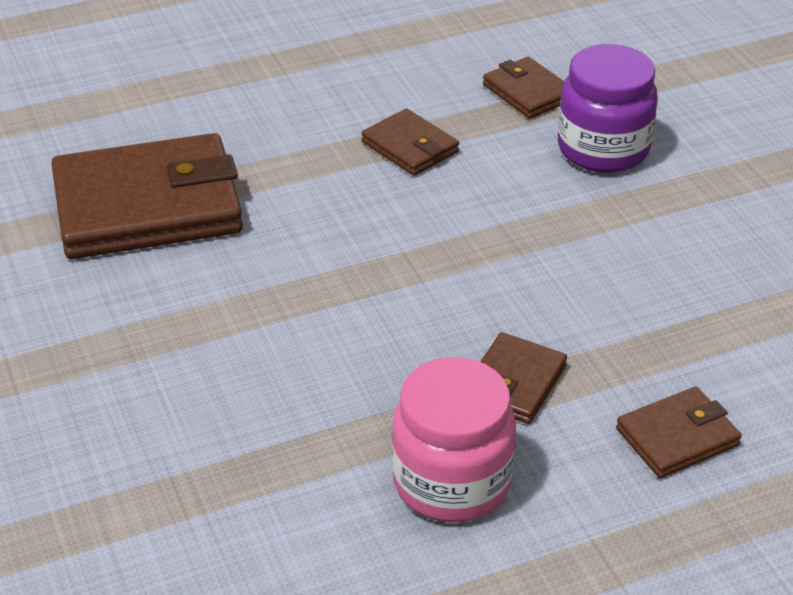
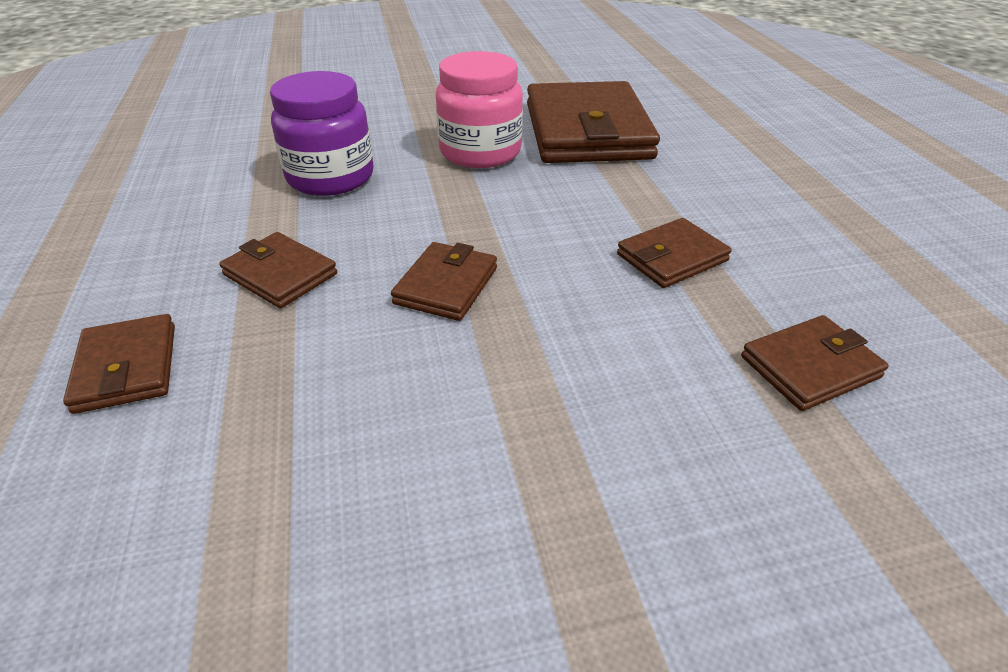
camera: 100 degrees right, 0 degrees up
pink jar [392,357,516,523] -> pink jar moved to [436,51,523,168]
purple jar [558,44,658,173] -> purple jar moved to [270,71,374,196]
none -> brown wallet [391,242,497,321]

